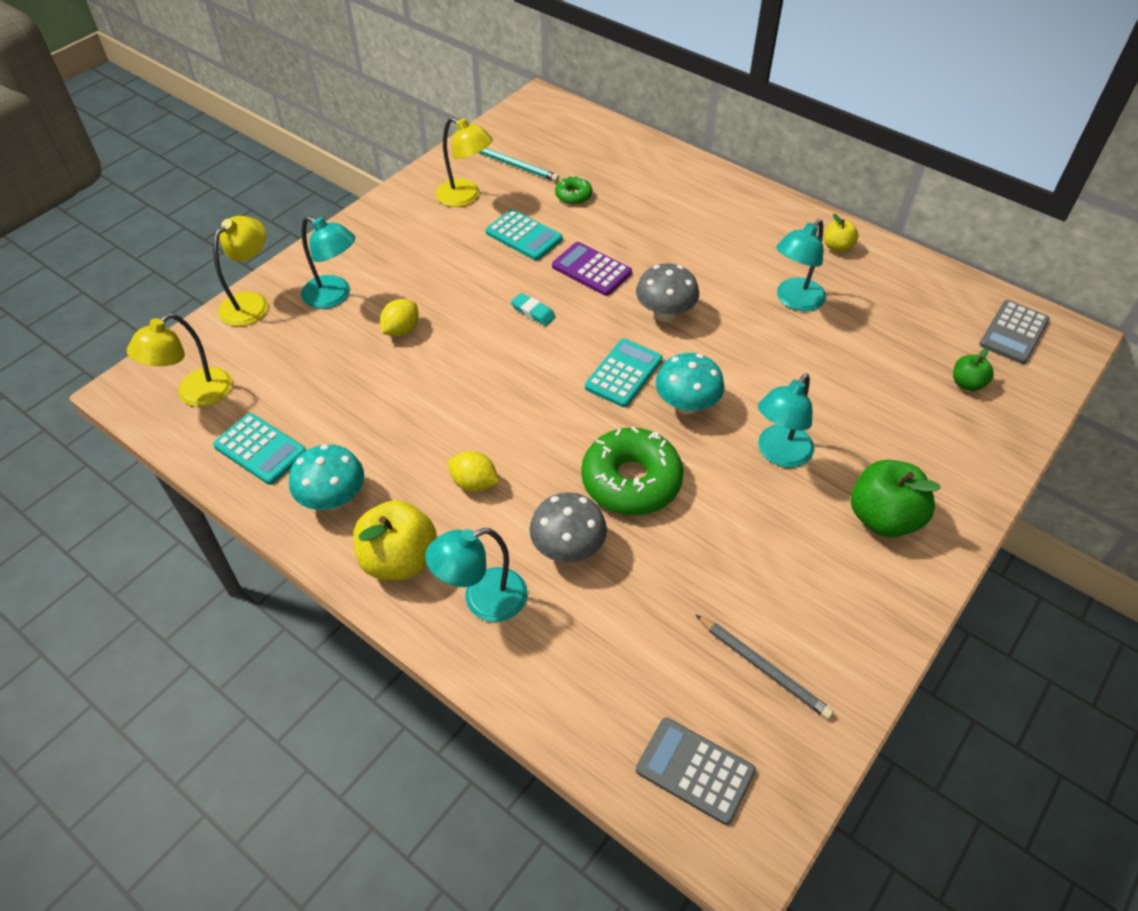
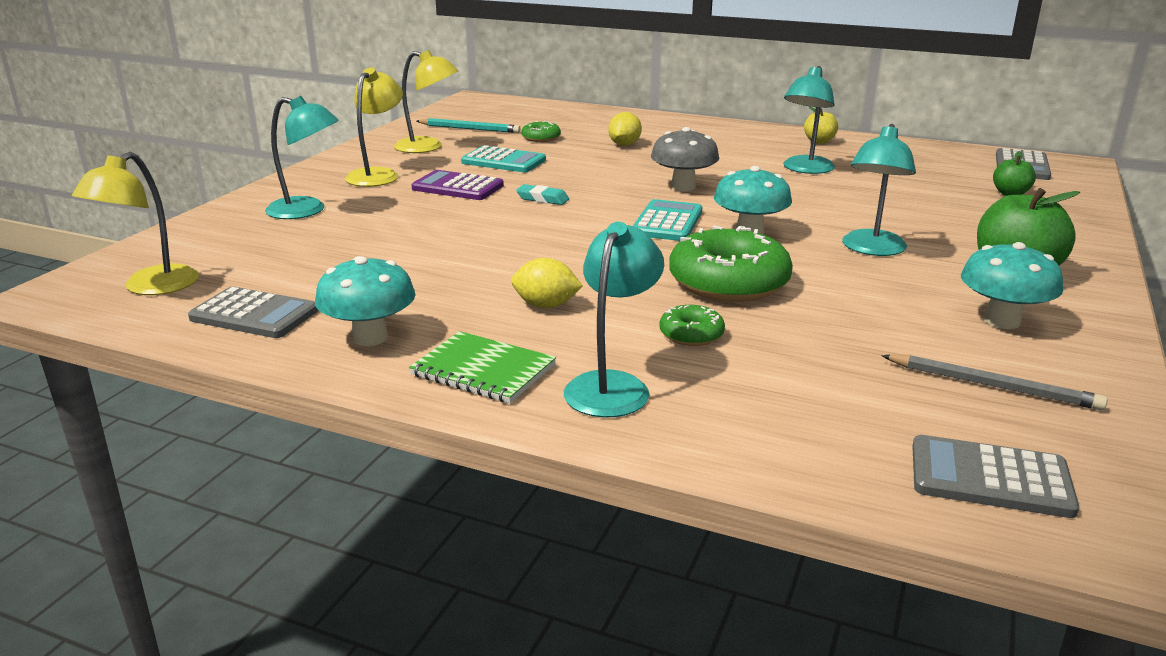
camera: 15 degrees left, 25 degrees down
yellow lamp [213,216,268,326] -> yellow lamp moved to [345,68,403,187]
turquoise calculator [213,413,306,485] -> grey calculator [188,287,318,338]
yellow apple [353,500,436,580] -> green notebook [409,331,556,403]
yellow lemon [380,299,419,337] -> yellow lemon moved to [608,112,642,146]
turquoise lamp [425,528,528,622] -> turquoise lamp turned 150 degrees clockwise [564,222,664,417]
grey mushroom [529,492,607,563] -> green donut [659,305,725,346]
purple calculator [552,242,632,296] -> purple calculator moved to [411,170,504,200]
none -> turquoise mushroom [961,242,1063,329]

